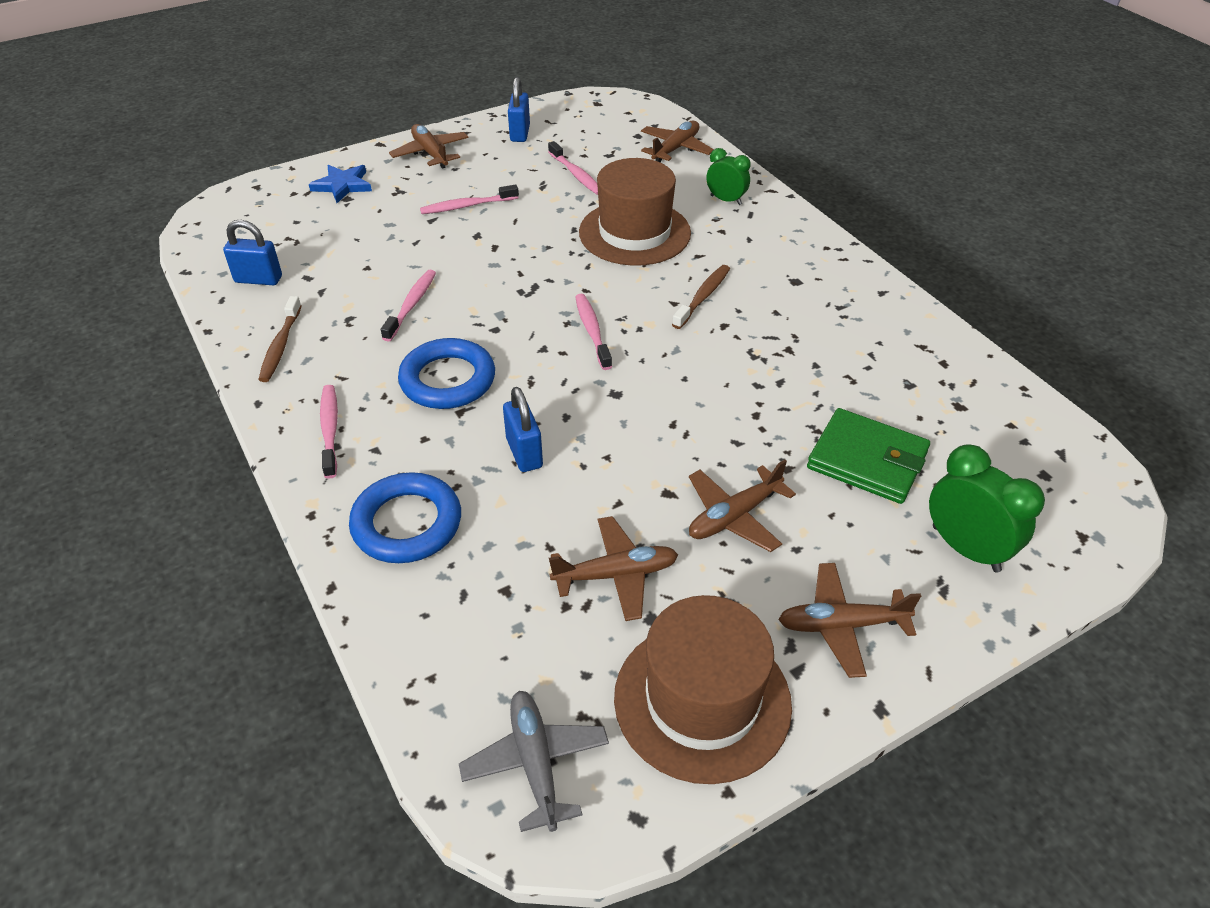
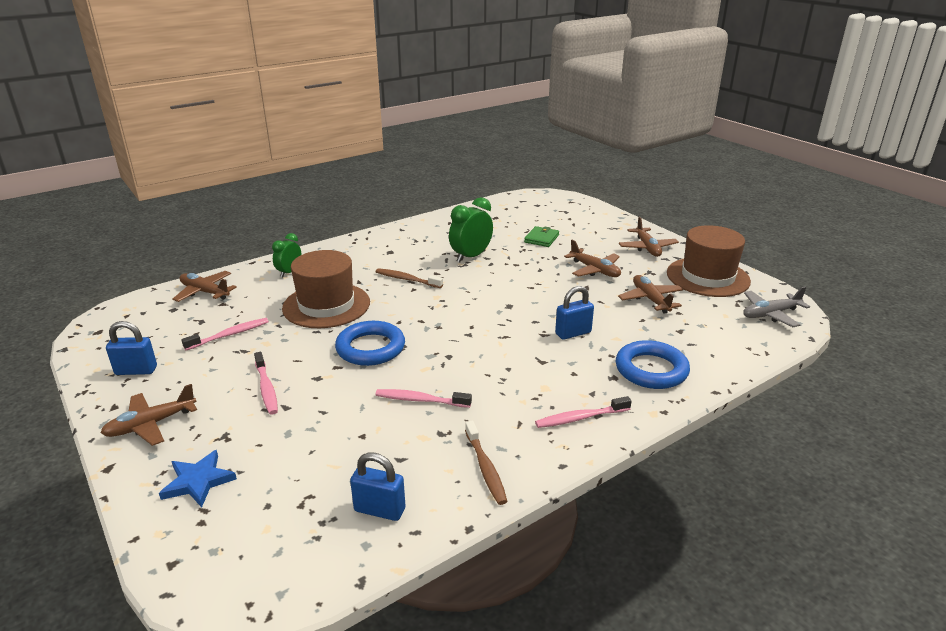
camera: 95 degrees left, 15 degrees down
blue padlock [223,220,282,285] -> blue padlock turned 75 degrees counterclockwise [350,452,405,521]
brown toothbrush [258,296,302,382] -> brown toothbrush turned 75 degrees clockwise [465,421,508,505]
blue ring [398,338,495,409] -> blue ring moved to [335,321,405,366]
pink toothbrush [575,294,612,370] -> none
green wallet [807,408,930,504] -> green wallet [524,226,559,247], size x0.63
green clock [929,444,1045,573] -> green clock moved to [449,197,493,262]

